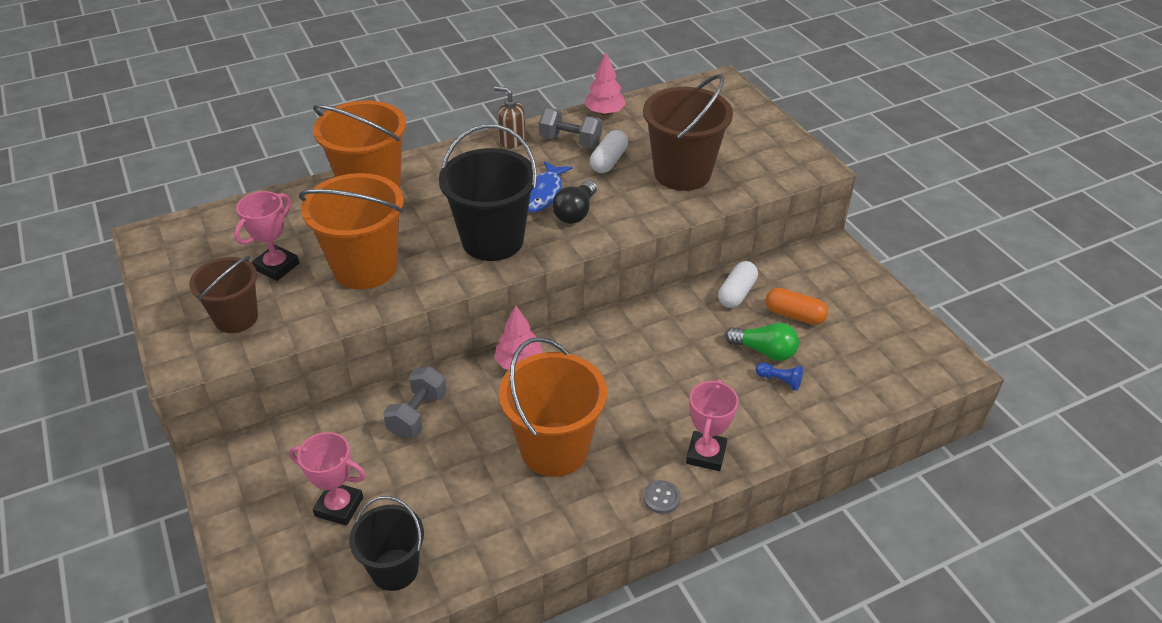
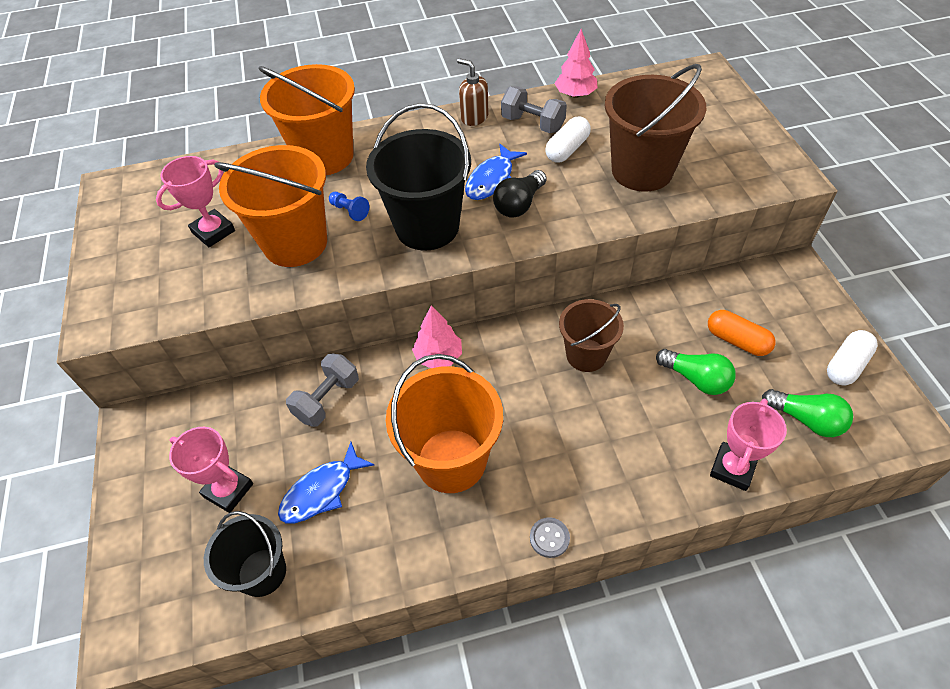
camera: 15 degrees right, 10 degrees up
brown bucket [189,256,258,333] -> brown bucket moved to [559,299,624,372]
pink trophy [686,379,738,471] -> pink trophy moved to [710,398,787,491]
white capsule [718,261,758,308] -> white capsule moved to [827,330,878,385]
blue pawn [755,363,803,391] -> blue pawn moved to [329,192,369,221]
none -> blue fish [278,442,374,524]
none -> green light bulb [762,389,853,437]

